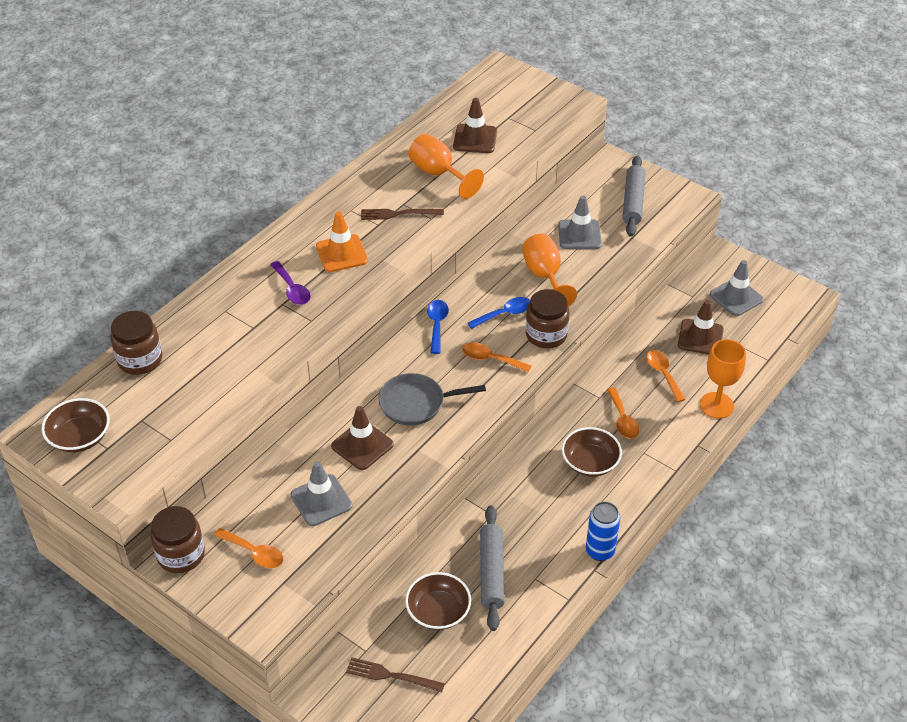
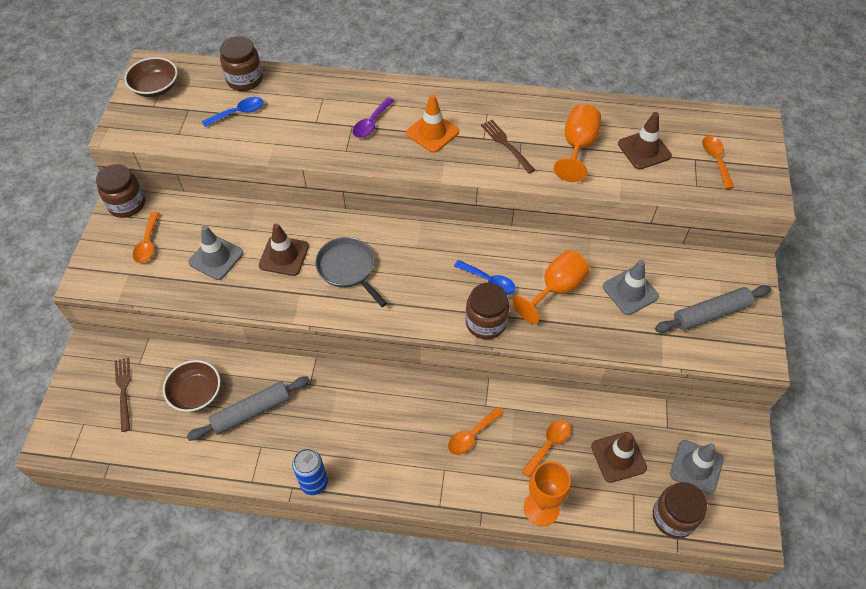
camera: 60 degrees right, 10 degrees up
blue spoon [427,300,449,354] -> blue spoon moved to [202,97,264,127]
orange spoon [462,342,531,373] -> orange spoon moved to [702,136,734,189]
brown bowl [562,427,622,477] -> none
none -> brown jar [653,482,707,538]

